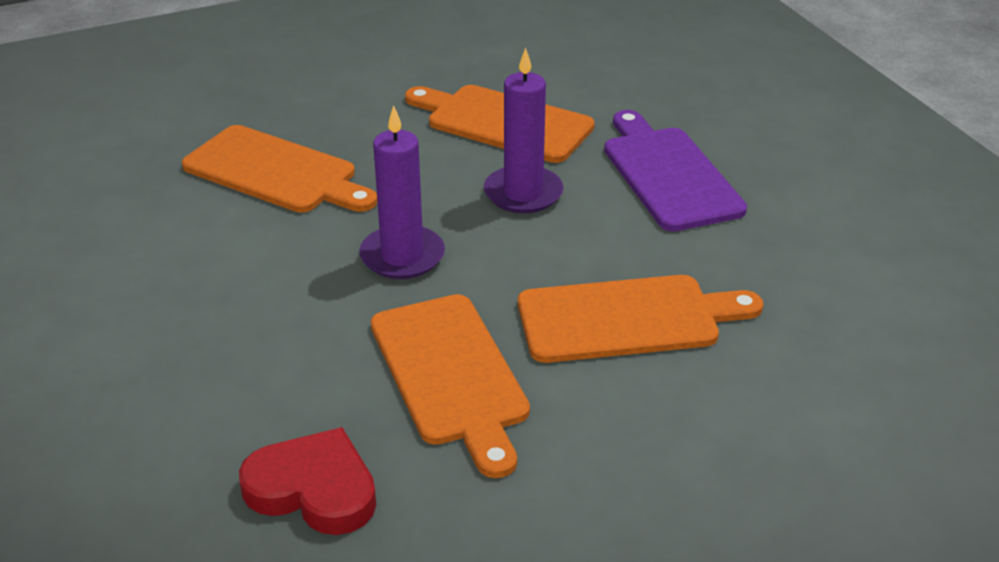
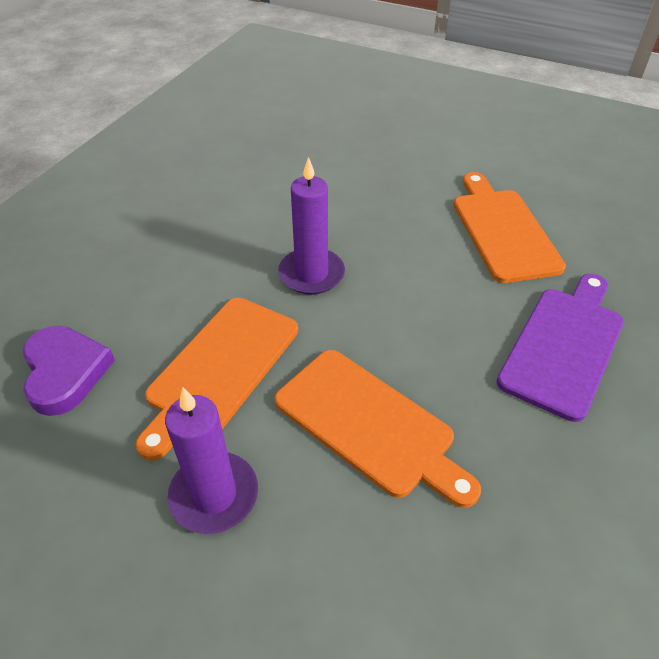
camera: 50 degrees right, 10 degrees up
orange cutting board [182,125,377,213] -> none
red heart [239,427,376,535] -> purple heart [23,326,115,416]
purple candle [484,47,563,213] -> purple candle moved to [165,387,258,534]

